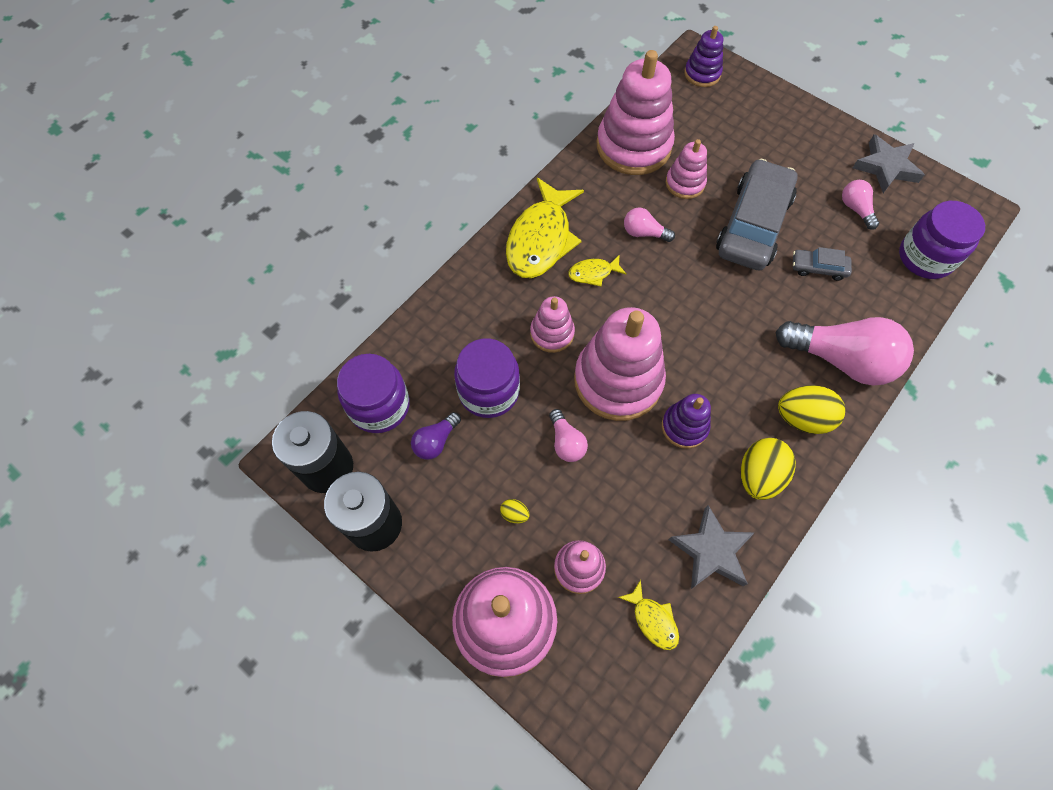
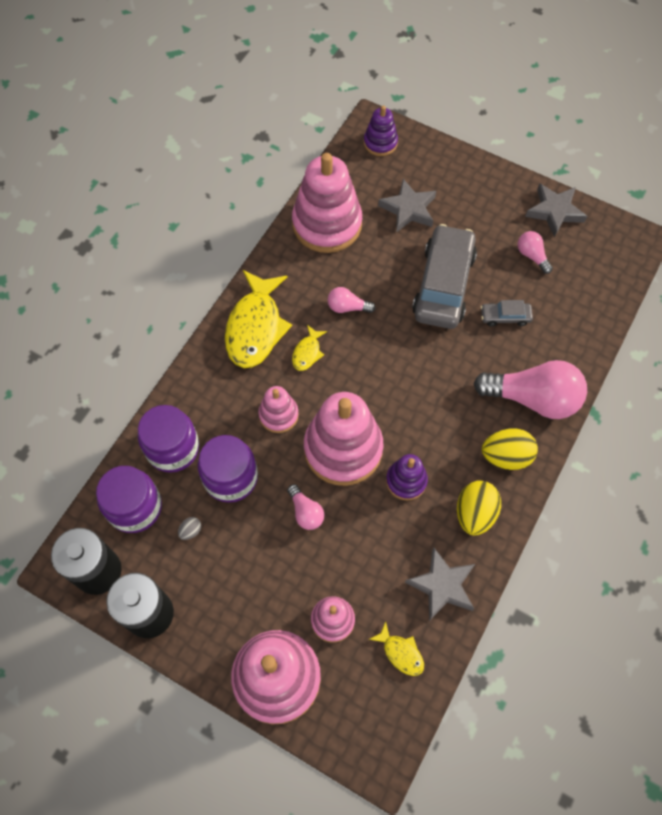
camera: 10 degrees left, 0 degrees up
purple light bulb [411,412,461,460] -> grey egg [178,517,201,540]
yellow egg [500,499,530,523] -> none
yellow fish [568,254,627,287] -> yellow fish turned 45 degrees counterclockwise [292,325,327,371]
pink stacking toy [666,139,707,199] -> none
purple jar [899,201,985,279] -> purple jar moved to [138,405,199,473]
none -> grey star [378,179,436,233]

